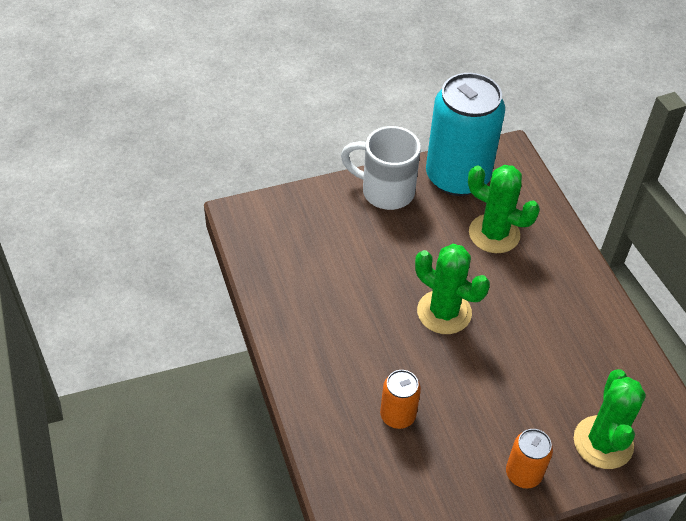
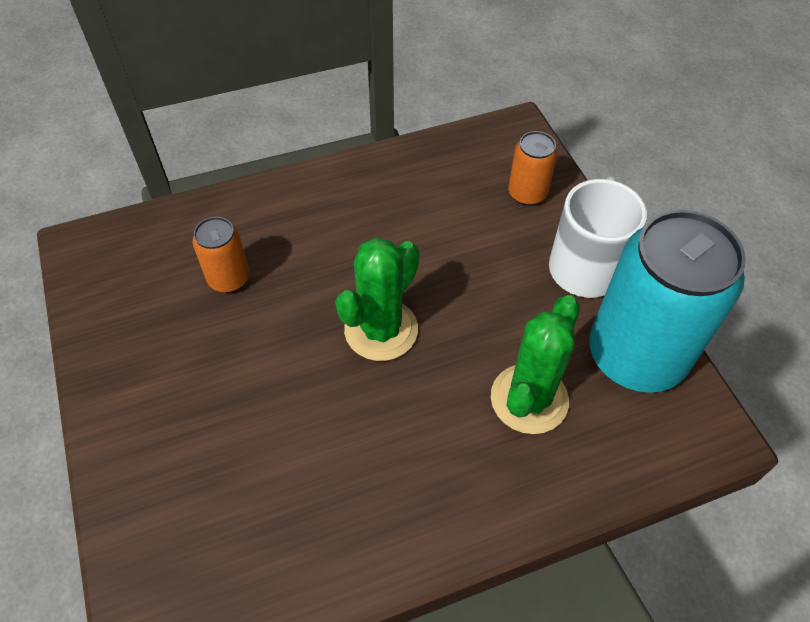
camera: 90 degrees right, 5 degrees up
orange can [506,429,553,488] -> orange can moved to [508,131,558,205]
green cactus [574,369,646,469] -> none

